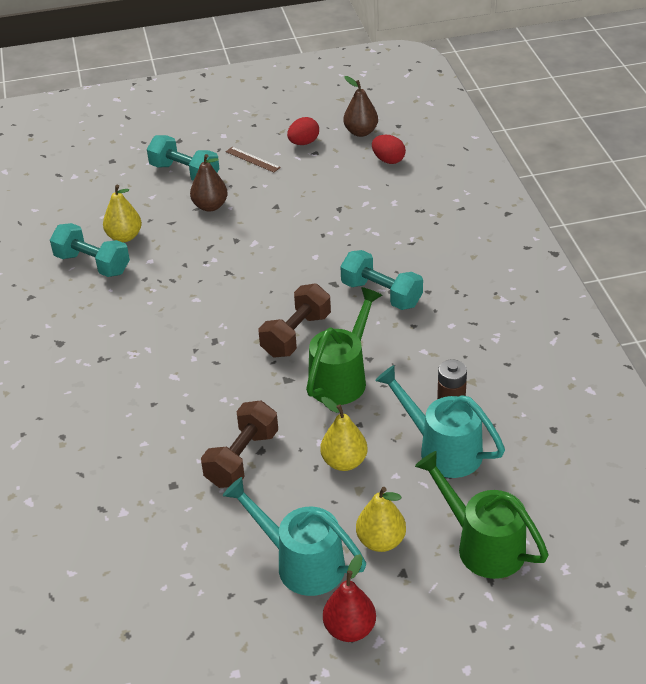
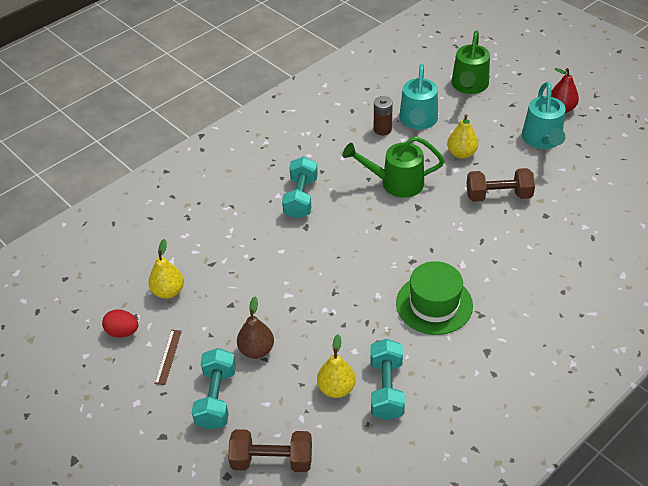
camera: 120 degrees left, 5 degrees up
brown dumbbell [258,284,331,357] -> brown dumbbell moved to [228,429,312,472]
brown pear [344,76,378,137] -> none
yellow pear [356,487,406,552] -> yellow pear moved to [148,239,184,299]
red egg [372,135,406,164] -> none
none -> green hat [396,261,473,335]

